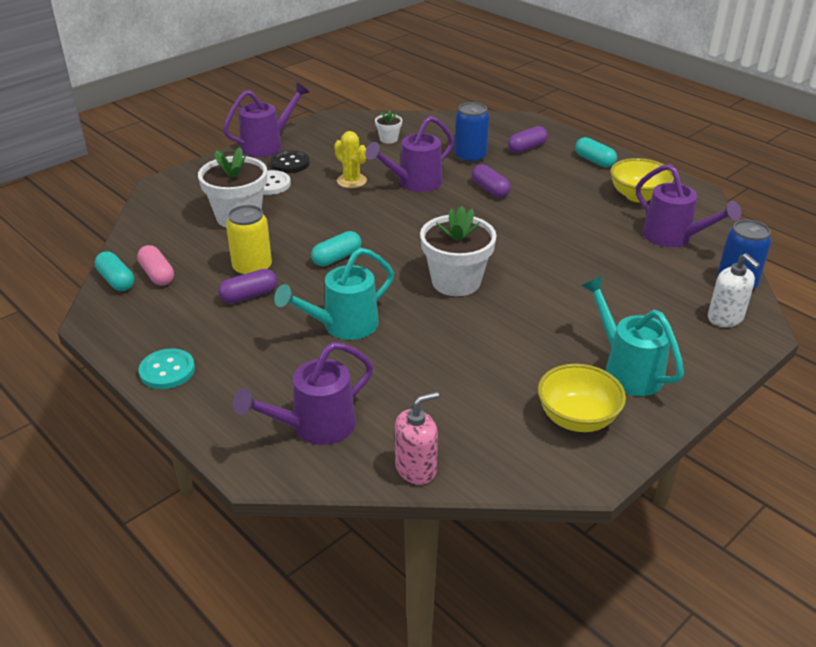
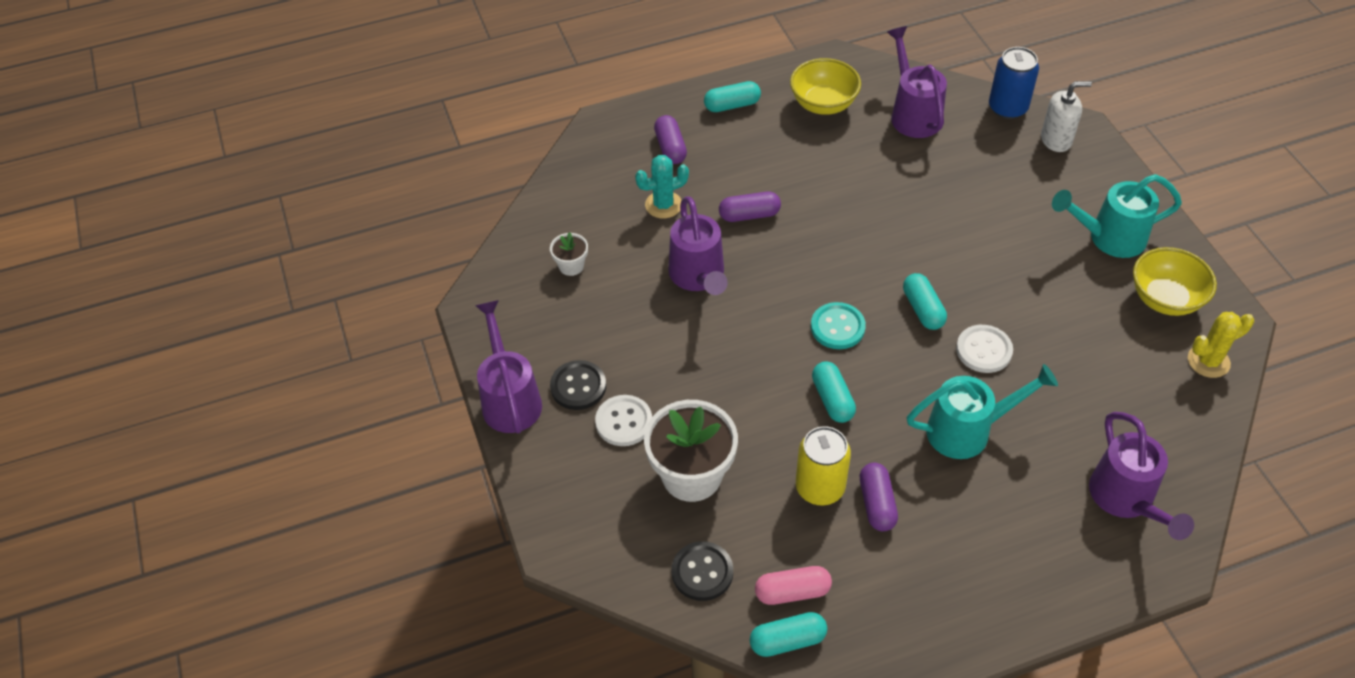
camera: 65 degrees left, 15 degrees up
turquoise button [138,348,195,389] -> turquoise button moved to [811,302,866,349]
turquoise watering can [274,248,394,340] -> turquoise watering can turned 90 degrees counterclockwise [907,364,1058,459]
yellow cactus [334,131,367,188] -> yellow cactus moved to [1188,312,1254,378]
pink soap dispenser [395,391,439,485] -> none
white flower pot [420,206,497,296] -> turquoise capsule [903,273,947,330]
blue can [454,102,489,163] -> turquoise cactus [635,155,689,218]
purple watering can [636,164,741,247] -> purple watering can turned 90 degrees counterclockwise [887,26,947,138]
none -> black button [672,541,733,601]
none -> white button [956,325,1013,373]

